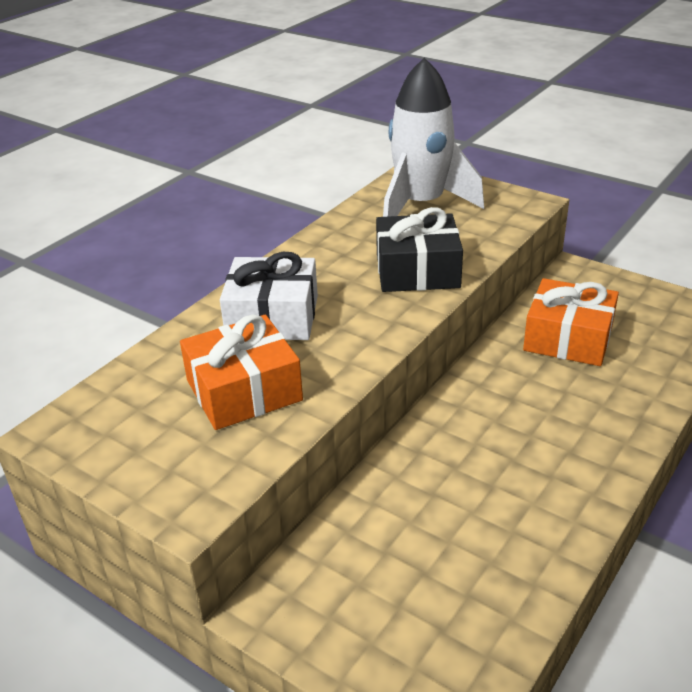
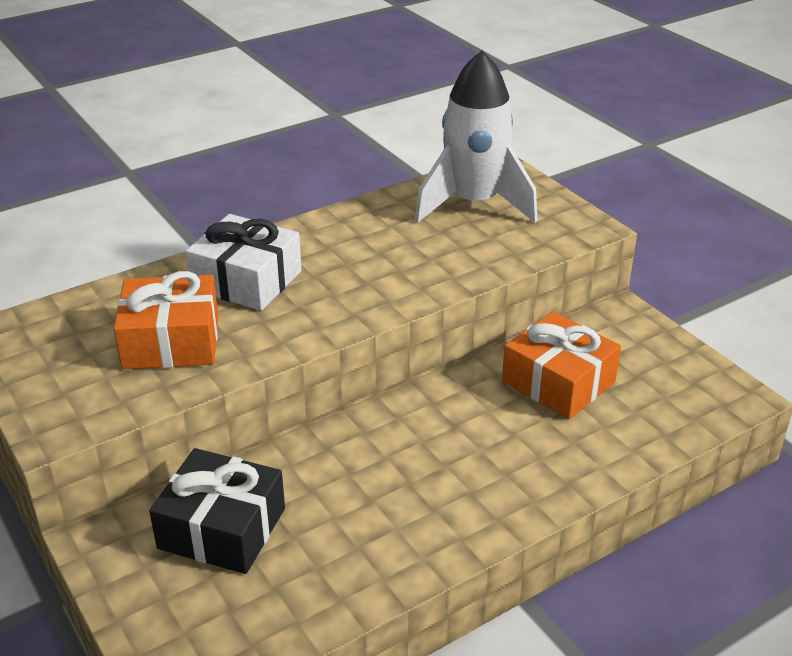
camera: 20 degrees right, 0 degrees up
black gift [376,207,463,292] -> black gift moved to [149,448,285,574]

